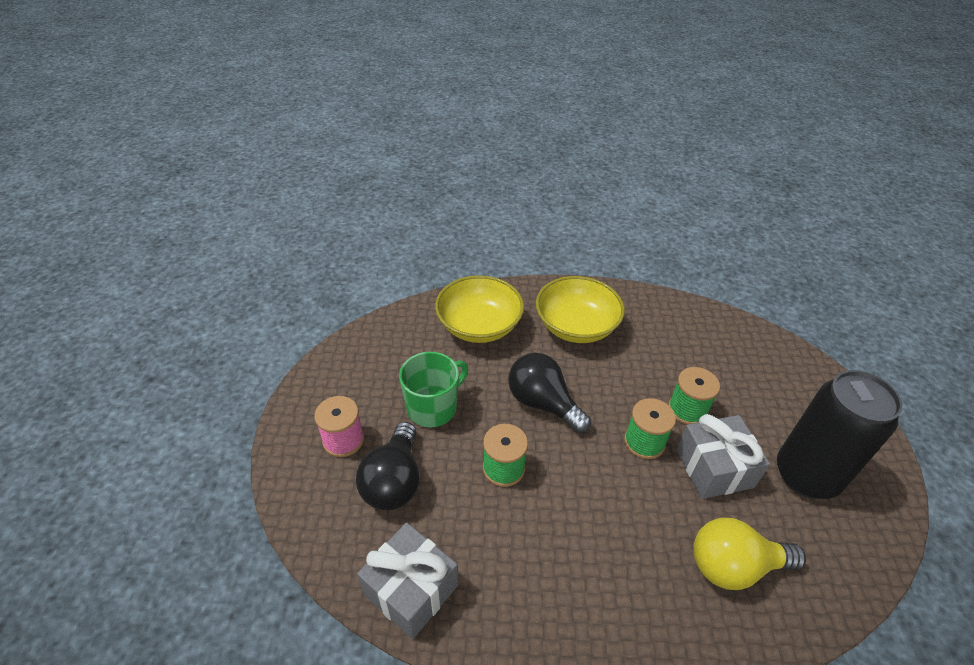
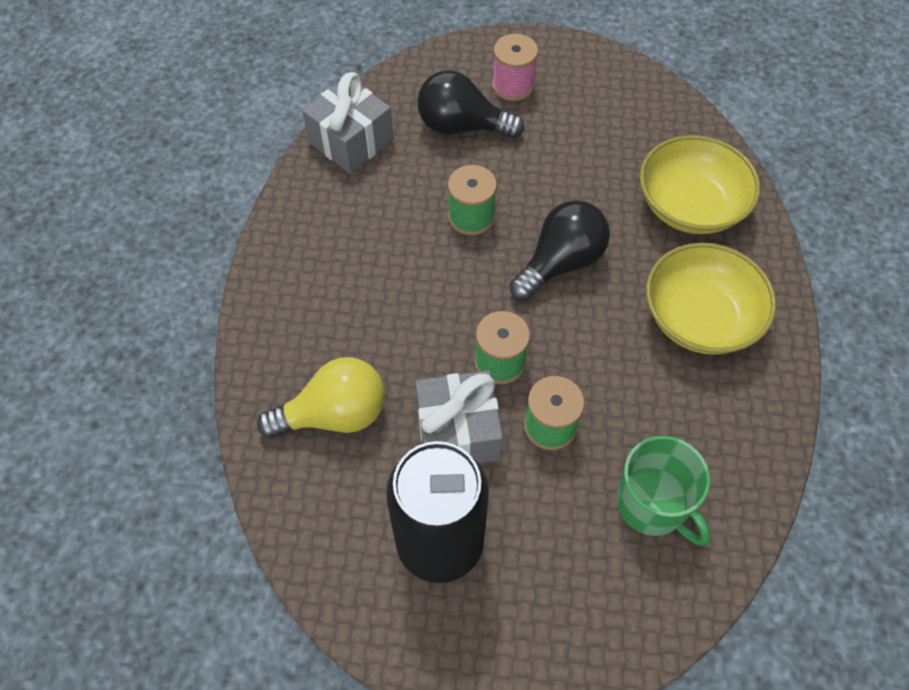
camera: 95 degrees right, 15 degrees up
green mug [399,352,468,428] -> green mug moved to [616,436,711,546]
yellow light bulb [693,518,806,590] -> yellow light bulb turned 75 degrees clockwise [257,357,385,439]

